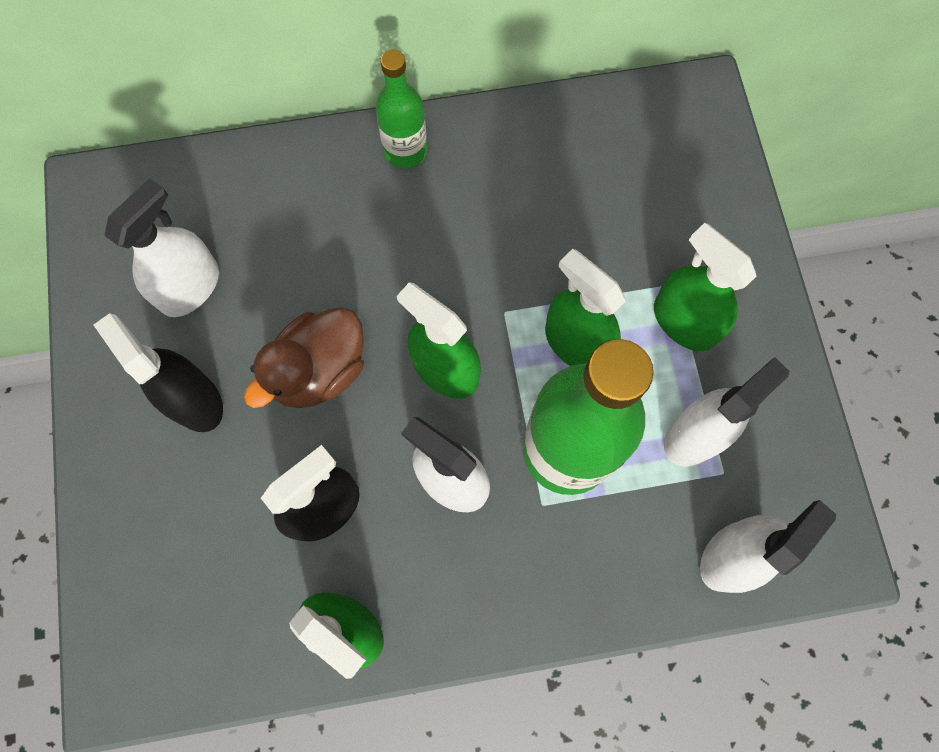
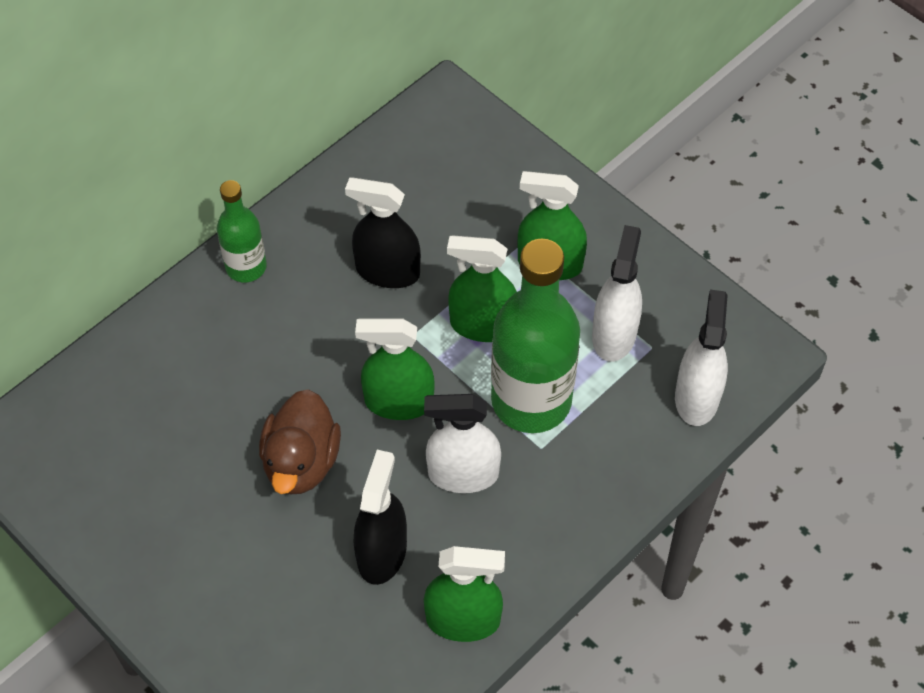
camera: 35 degrees left, 15 degrees down
black spray bottle [94,313,223,432] -> black spray bottle moved to [345,177,421,288]
white spray bottle [104,178,219,317] -> none

